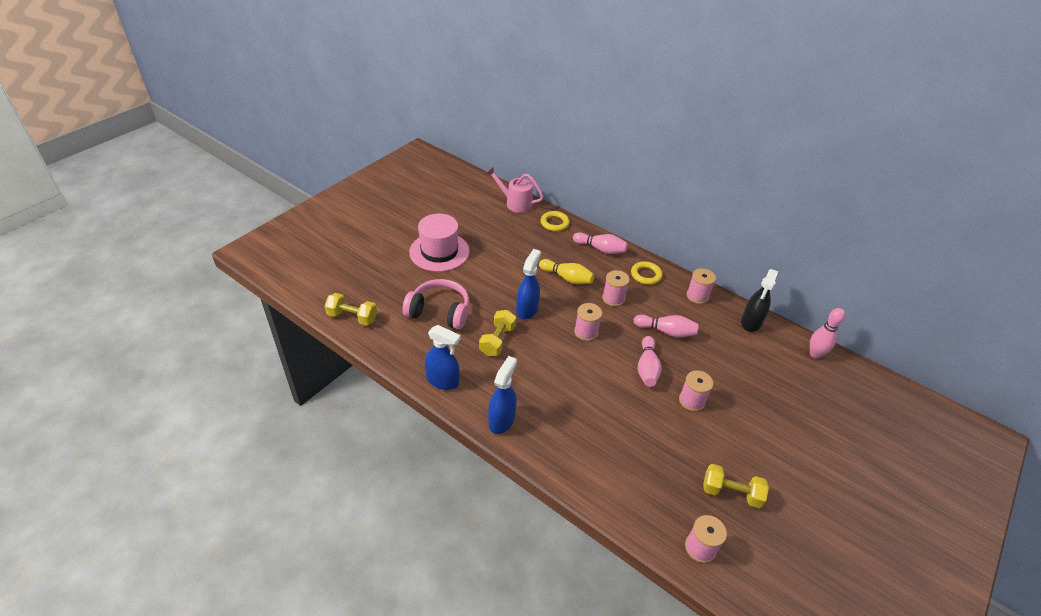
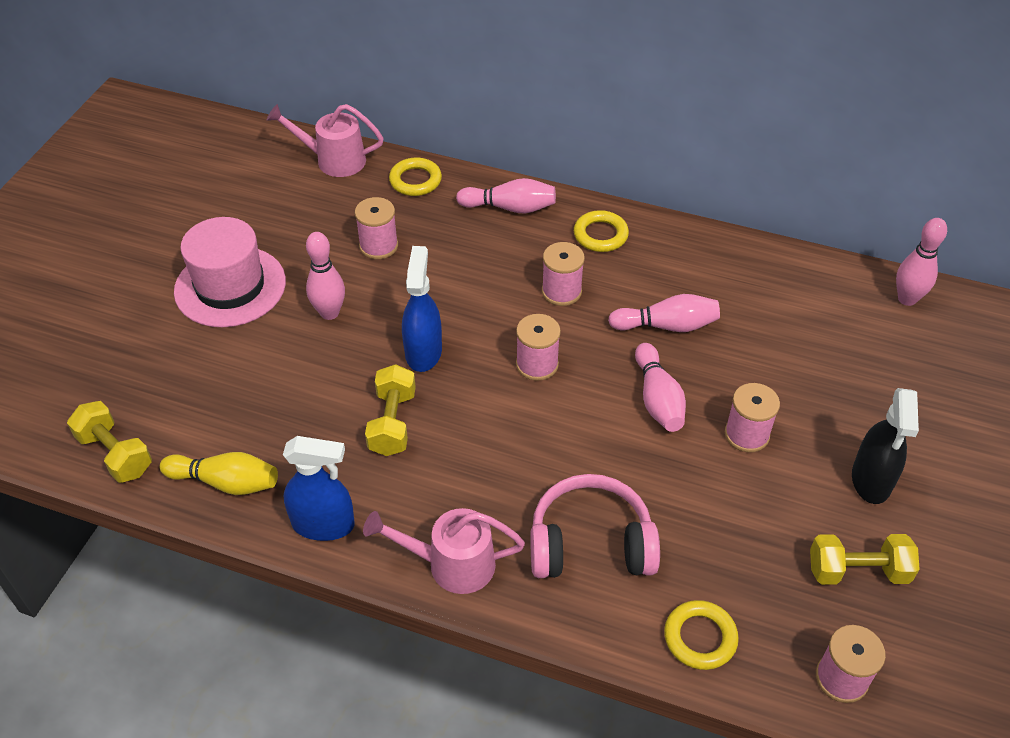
camera: 15 degrees left, 5 degrees up
yellow dumbbell [324,293,377,326] -> yellow dumbbell turned 45 degrees clockwise [67,401,152,483]
pink headphones [402,279,469,330] -> pink headphones moved to [530,474,660,578]
blue spray bottle [488,356,517,434] -> pink watering can [363,508,525,594]
yellow bowling pin [539,259,594,284] -> yellow bowling pin moved to [160,452,278,495]
pink spool [686,268,716,304] -> pink spool moved to [355,197,398,259]
black spray bottle [741,269,778,332] -> black spray bottle moved to [852,388,919,504]
none -> pink bowling pin [306,232,345,320]
none -> yellow ring [664,600,739,670]

